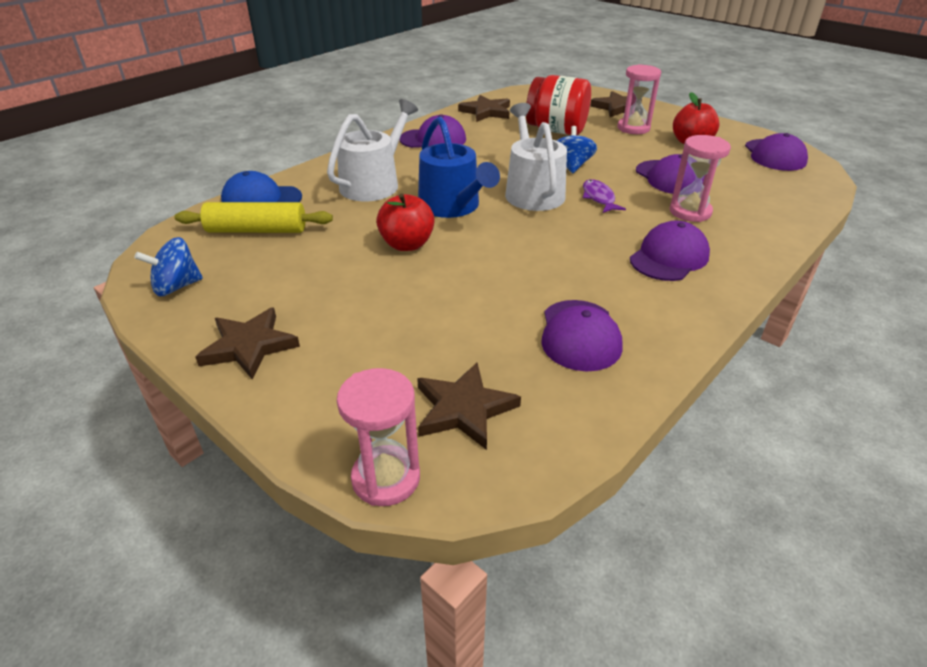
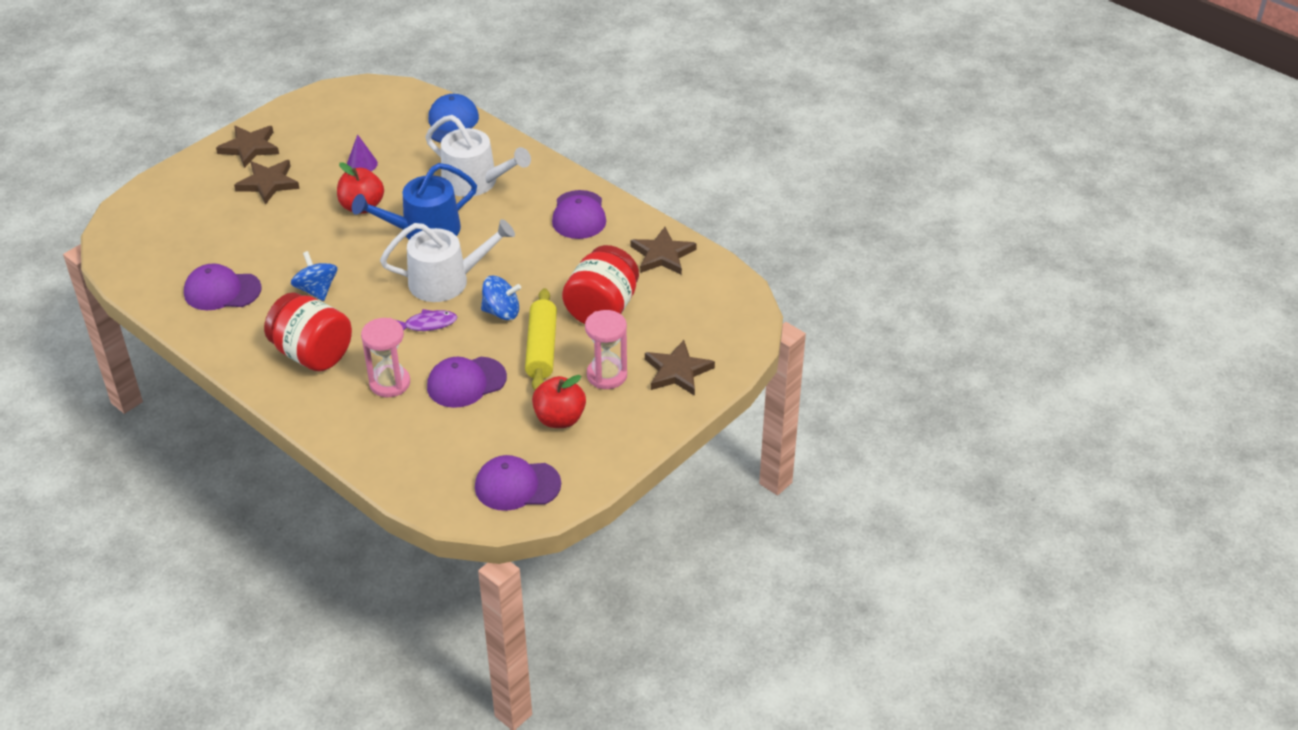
camera: 90 degrees right, 5 degrees up
blue spinning top [134,237,203,296] -> blue spinning top moved to [291,251,338,301]
yellow rolling pin [174,202,333,233] -> yellow rolling pin moved to [525,288,557,391]
pink hourglass [337,368,420,506] -> none
brown star [417,363,521,450] -> brown star moved to [234,160,300,205]
purple cap [630,221,710,281] -> red jar [264,292,352,371]
none -> purple cone [347,134,378,171]

